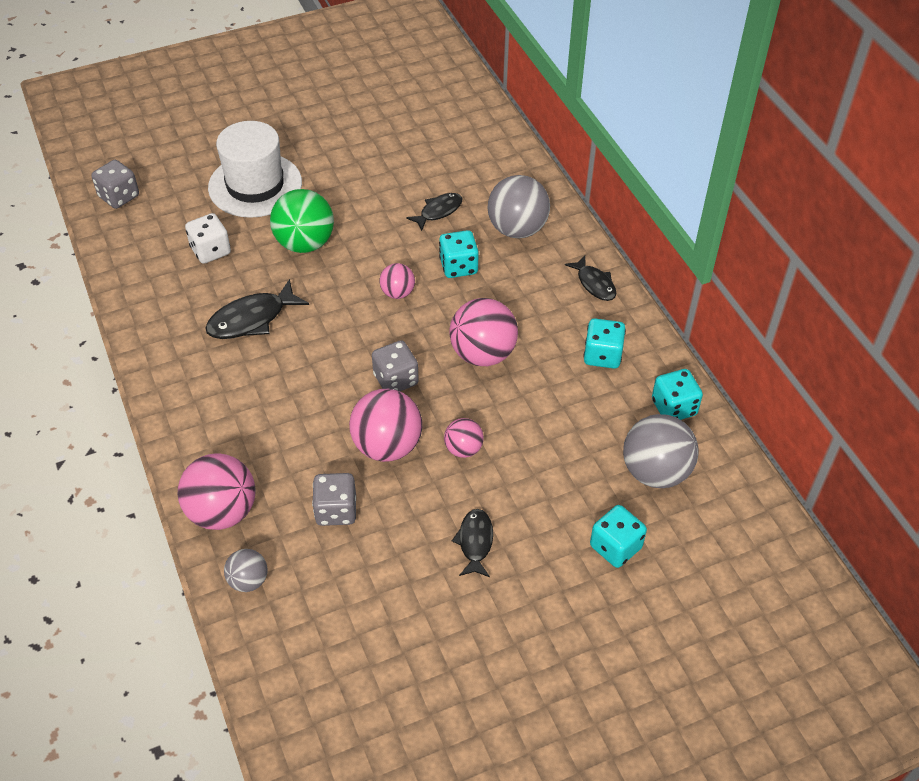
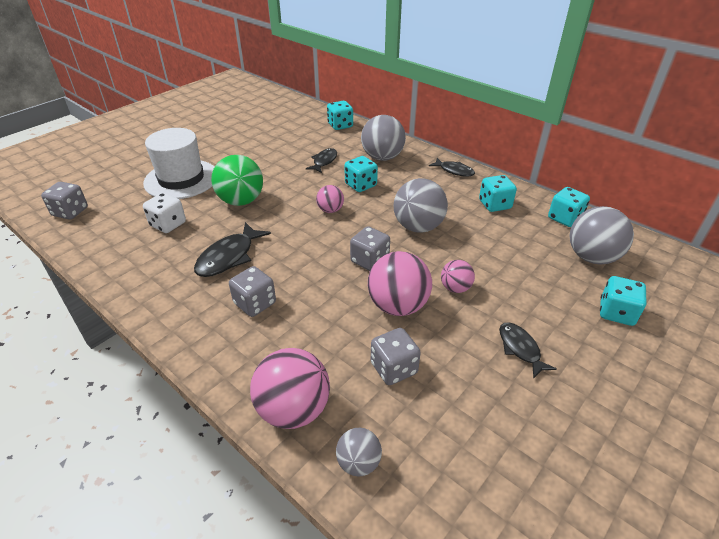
camera: 25 degrees left, 10 degrees down
pink ball [449,298,518,366] -> grey ball [393,178,448,233]
none -> grey dice [229,266,276,317]
none -> turquoise dice [327,101,353,130]

